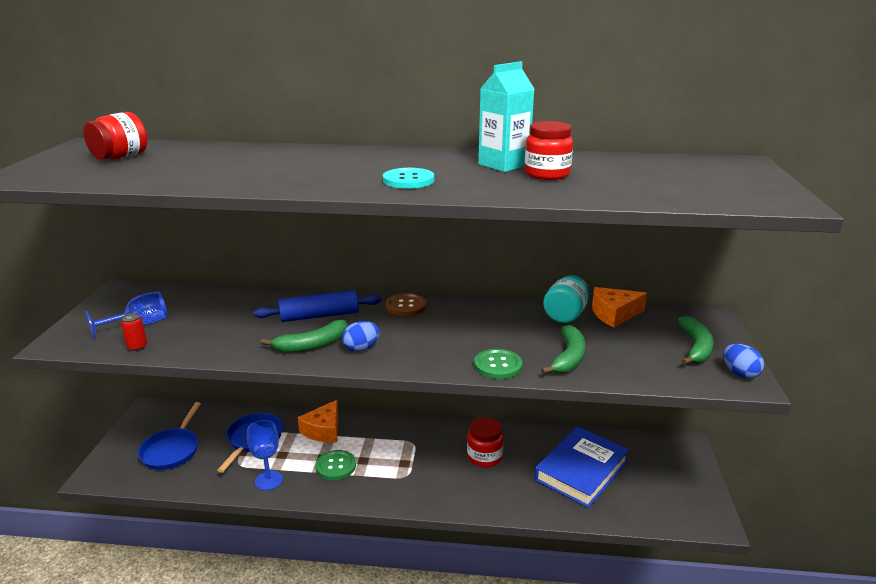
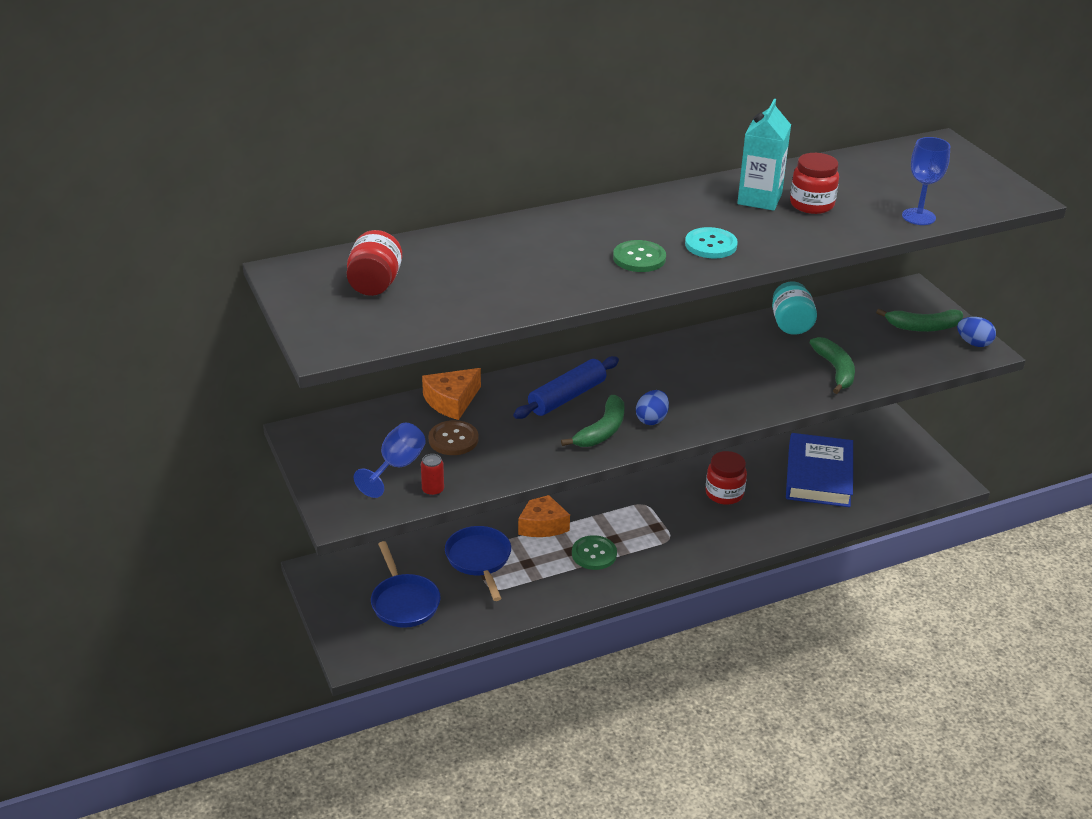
camera: 30 degrees left, 10 degrees up
blue goblet [247,420,283,490] -> blue goblet moved to [902,137,950,225]
brown button [386,293,427,316] -> brown button moved to [429,420,479,455]
green button [474,349,522,379] -> green button moved to [613,240,666,272]
orange cheese [592,287,647,328] -> orange cheese moved to [422,368,481,420]
green banana [678,316,714,365] -> green banana turned 105 degrees clockwise [876,309,963,332]

